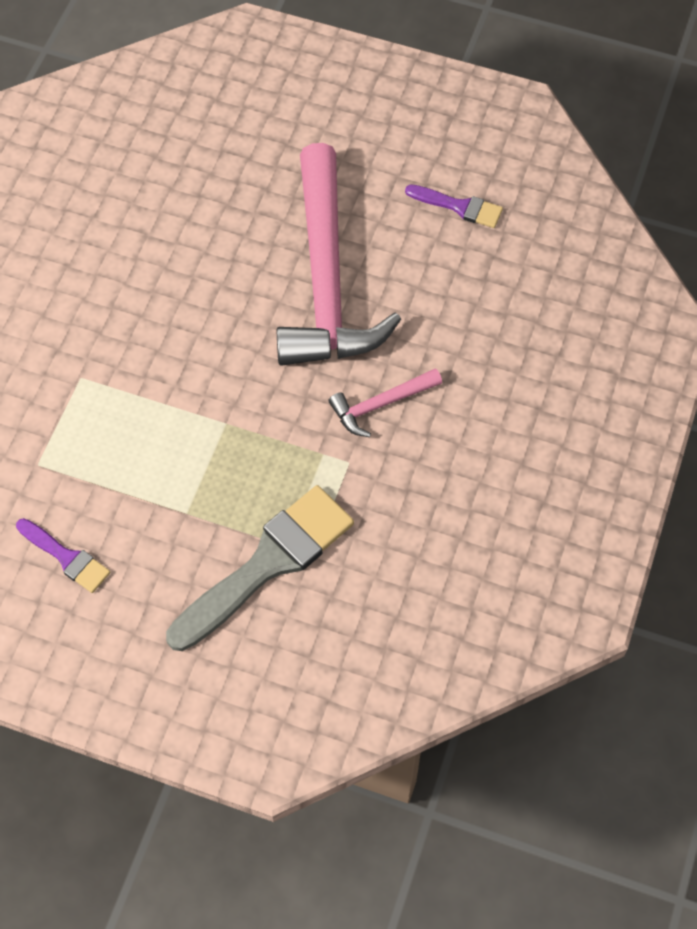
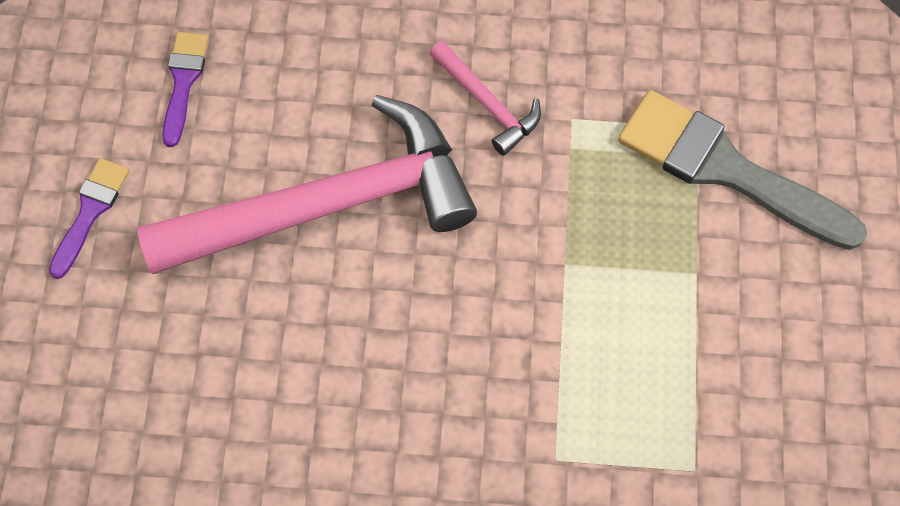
camera: 105 degrees left, 5 degrees up
purple brush [16,518,110,593] -> purple brush moved to [49,158,129,279]

